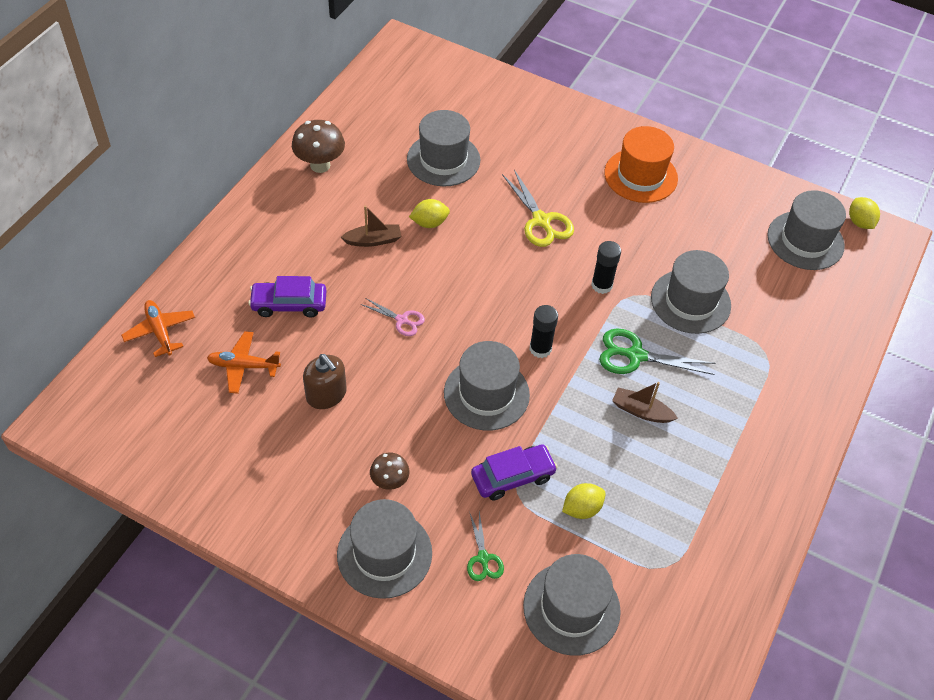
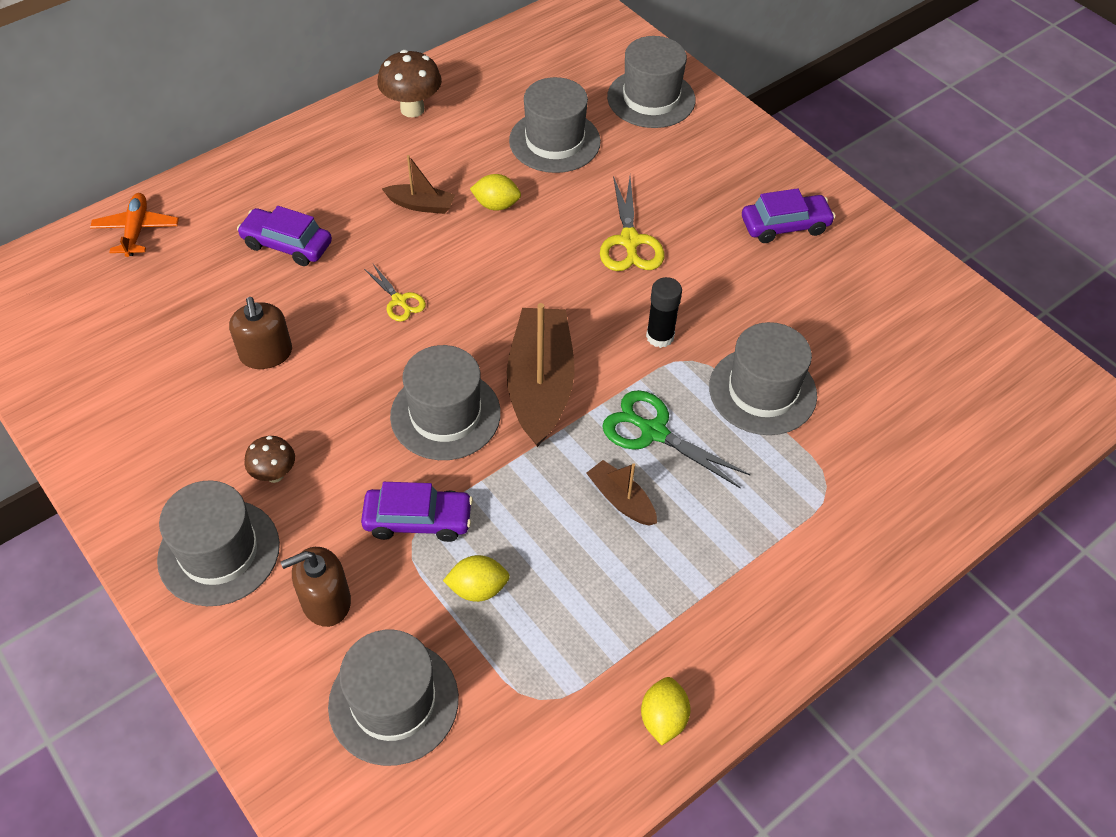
camera: 25 degrees right, 0 degrees up
orange plane [207,331,281,394] -> none
pink scissors [361,298,425,336] -> yellow scissors [364,264,426,322]
green scissors [467,511,504,581] -> brown soap dispenser [281,547,351,627]
black glue stick [530,305,558,358] -> brown boat [507,303,575,447]
orange hat [604,126,678,203] -> purple car [742,188,835,243]
grey hat [767,190,846,270] -> grey hat moved to [607,36,695,128]
yellow lemon [849,197,880,229] -> yellow lemon moved to [641,677,691,745]

